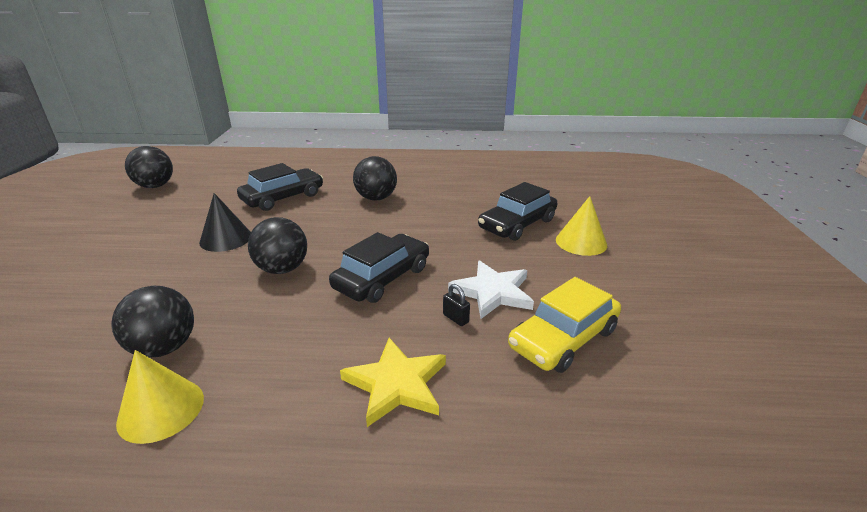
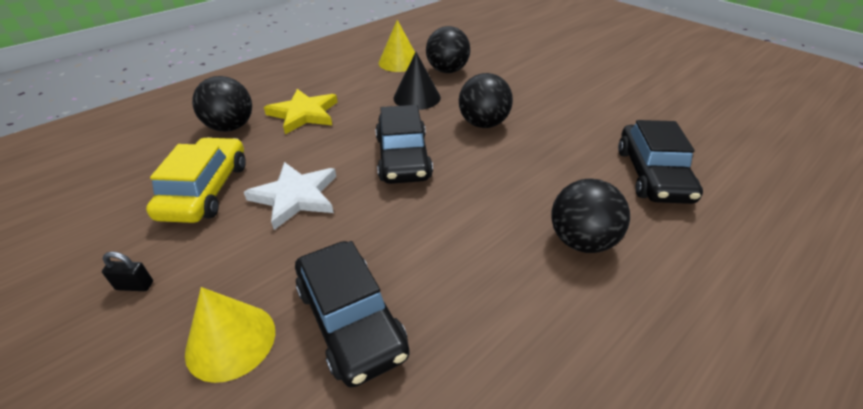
camera: 135 degrees right, 10 degrees up
black ball [125,146,173,188] -> black ball moved to [192,76,252,132]
black cone [199,193,251,252] -> black cone moved to [393,52,441,110]
black padlock [443,284,470,326] -> black padlock moved to [102,252,153,291]
black car [478,182,558,241] -> black car turned 150 degrees clockwise [295,241,410,388]

